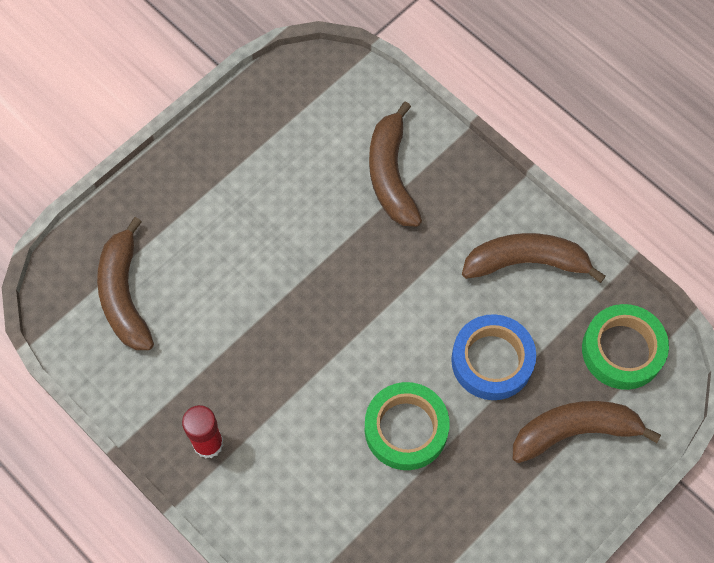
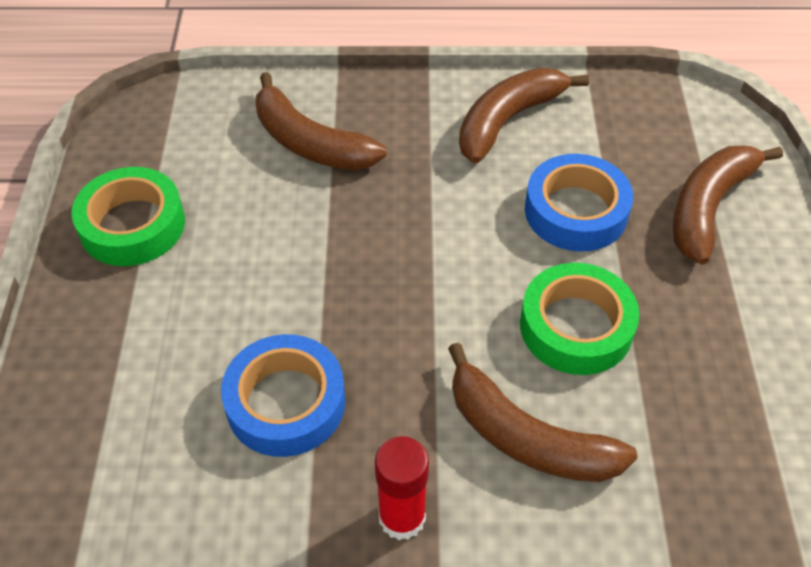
camera: 45 degrees left, 15 degrees down
brown banana [97,217,154,350] -> brown banana moved to [448,342,637,482]
green tape [582,304,669,390] -> green tape moved to [71,167,185,266]
none -> blue tape [221,334,346,457]

